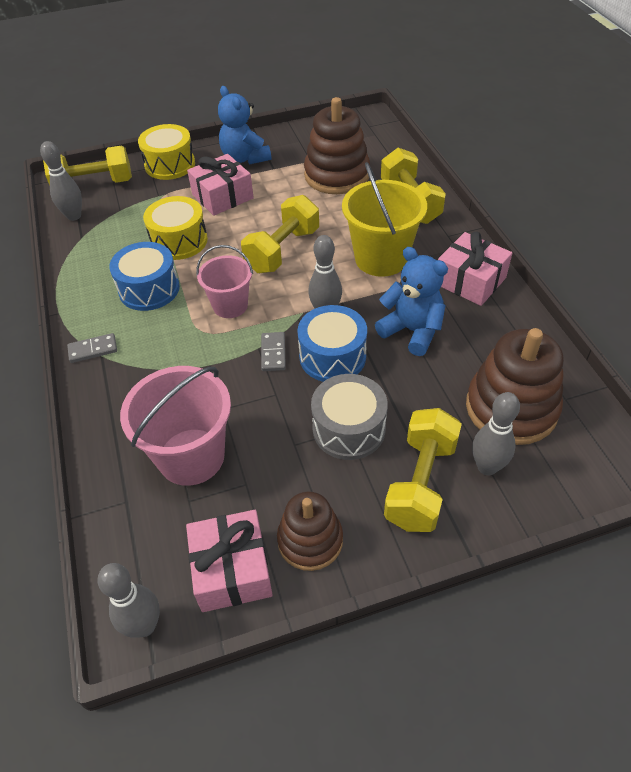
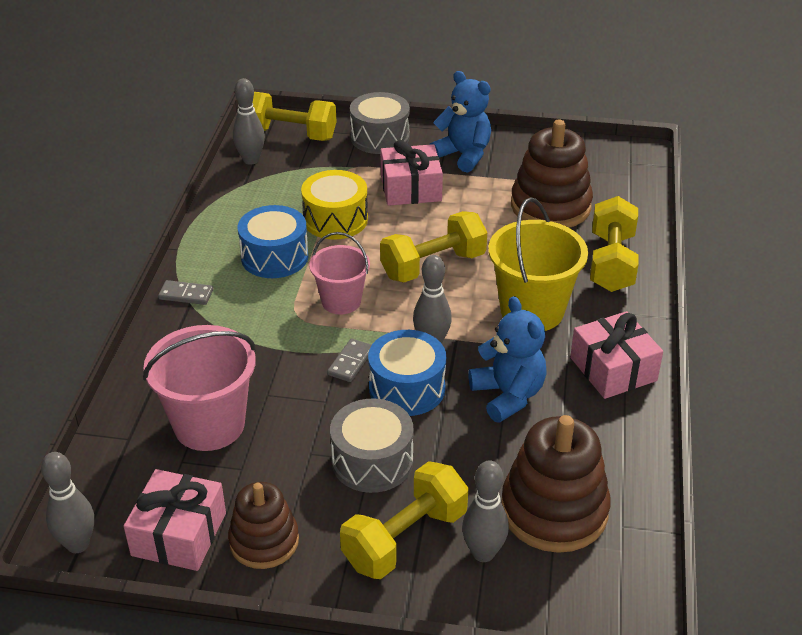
camera: 25 degrees right, 10 degrees down
yellow drum [138,124,195,180] -> grey drum [350,92,410,154]
blue teddy bear [218,86,271,165] -> blue teddy bear turned 135 degrees clockwise [429,71,491,173]

